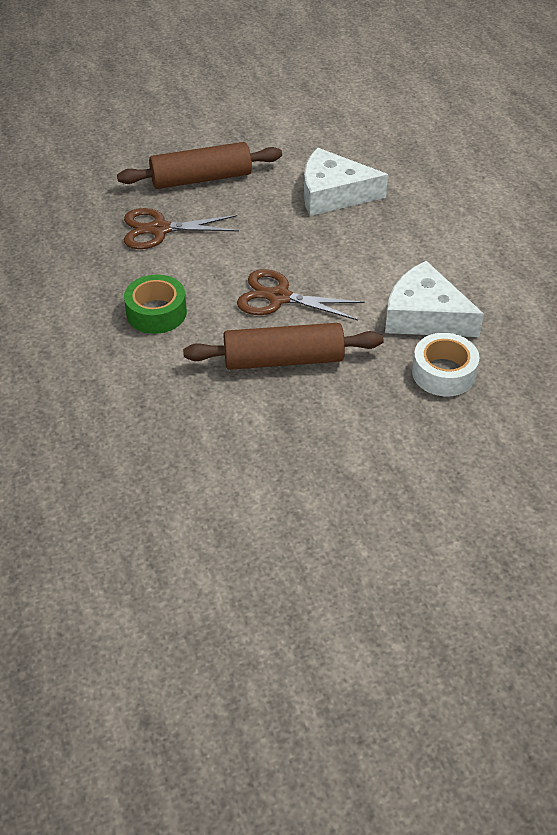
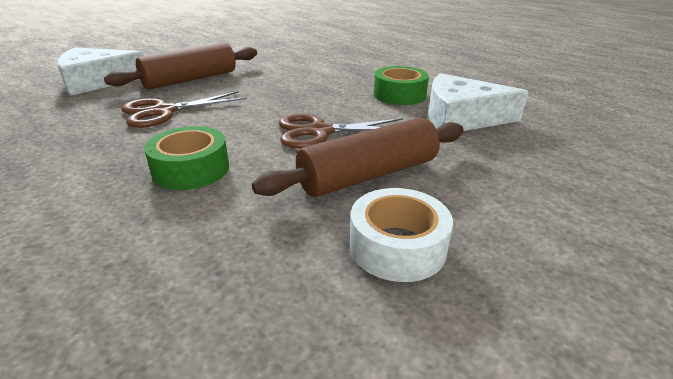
camera: 25 degrees left, 15 degrees down
white cheese [304,148,388,216] -> white cheese moved to [57,47,144,96]
white tape [412,333,479,396] -> white tape moved to [350,188,453,282]
none -> green tape [374,66,429,105]

